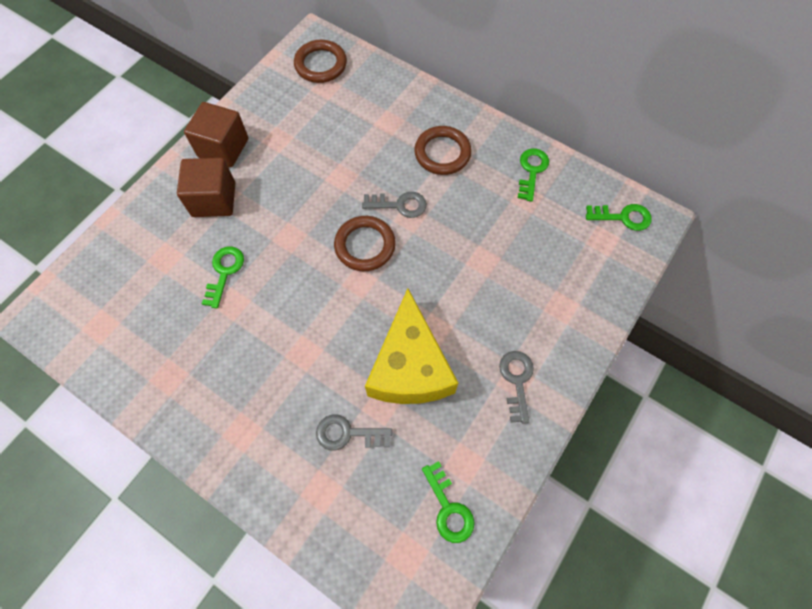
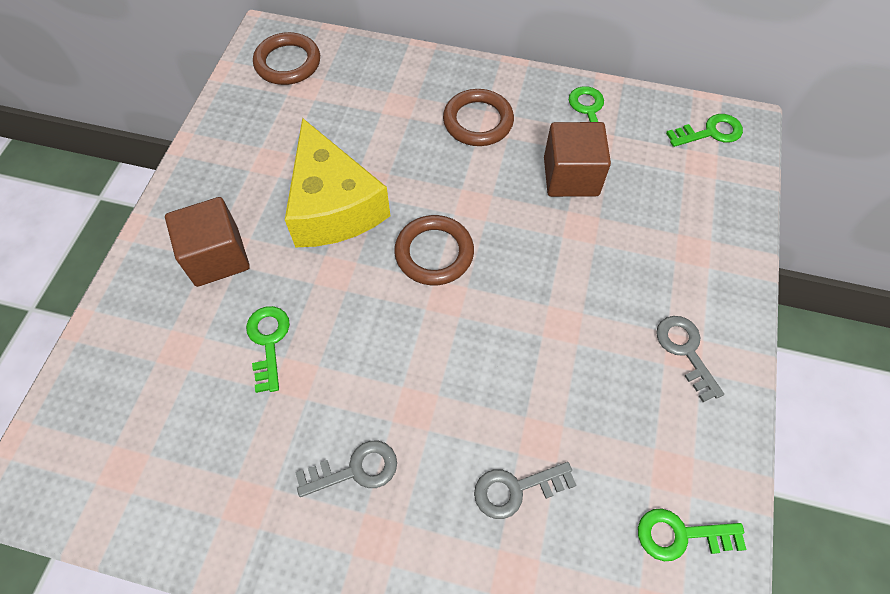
camera: 20 degrees left, 5 degrees down
brown cube [184,102,249,167] -> brown cube moved to [544,122,611,197]
grey key [362,192,427,218] -> grey key moved to [295,441,397,497]
yellow cheese [365,288,458,404] -> yellow cheese moved to [285,118,390,247]
green key [422,461,474,543] -> green key turned 135 degrees clockwise [638,509,747,561]

